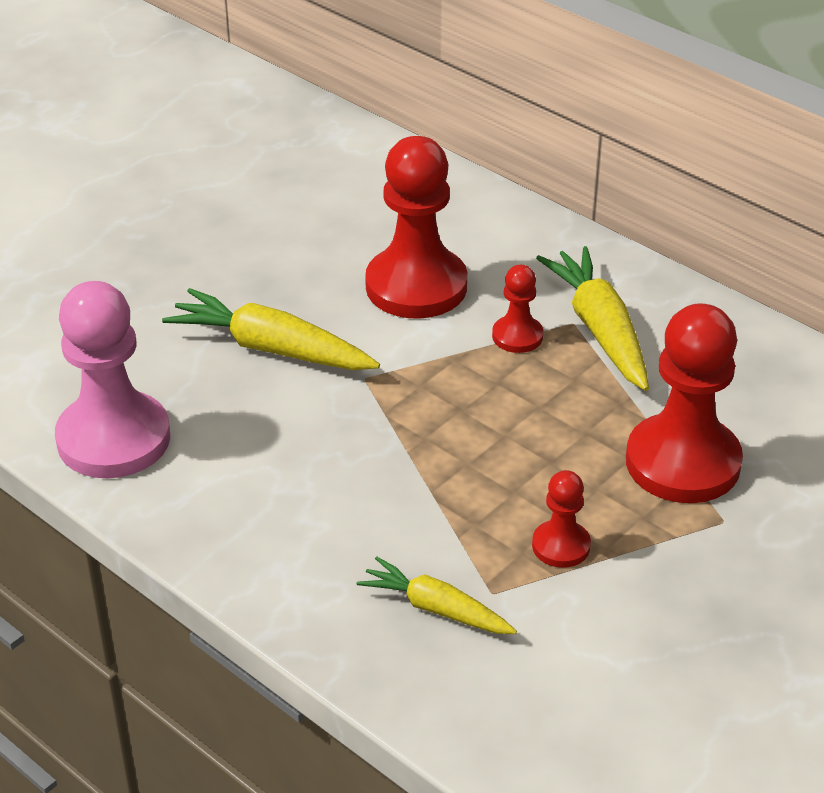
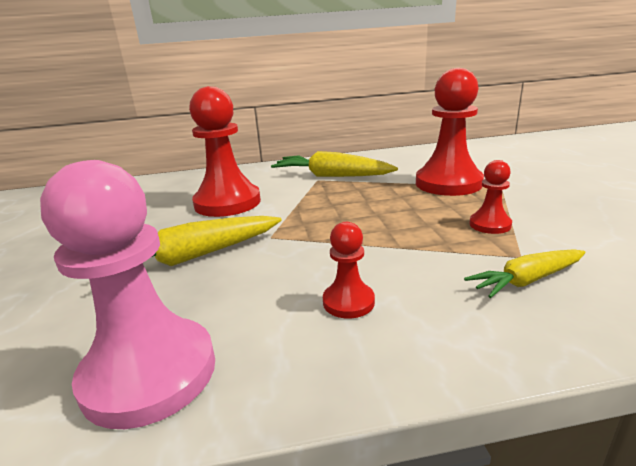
camera: 50 degrees left, 15 degrees down
red pawn [492,265,543,353] -> red pawn moved to [323,222,375,319]

